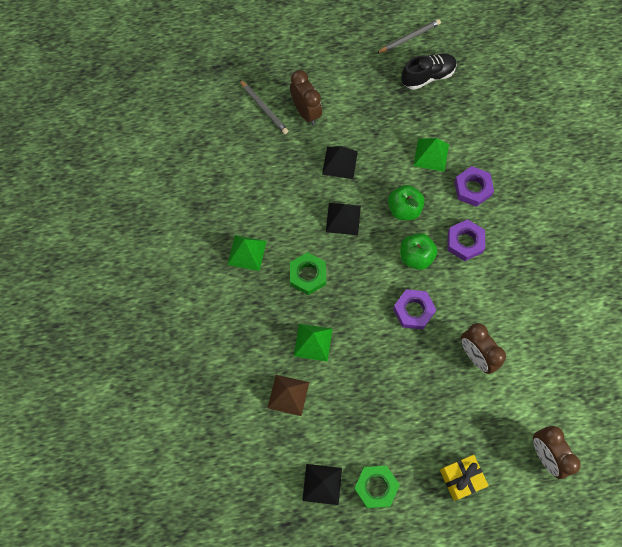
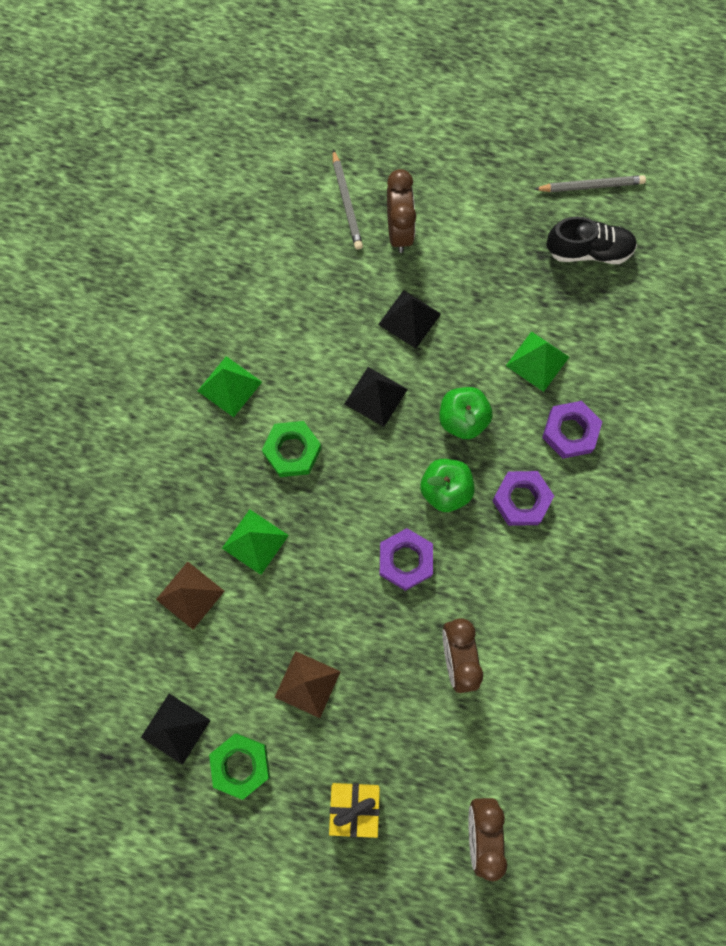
camera: 25 degrees right, 5 degrees up
none -> brown pyramid [275,651,341,718]

